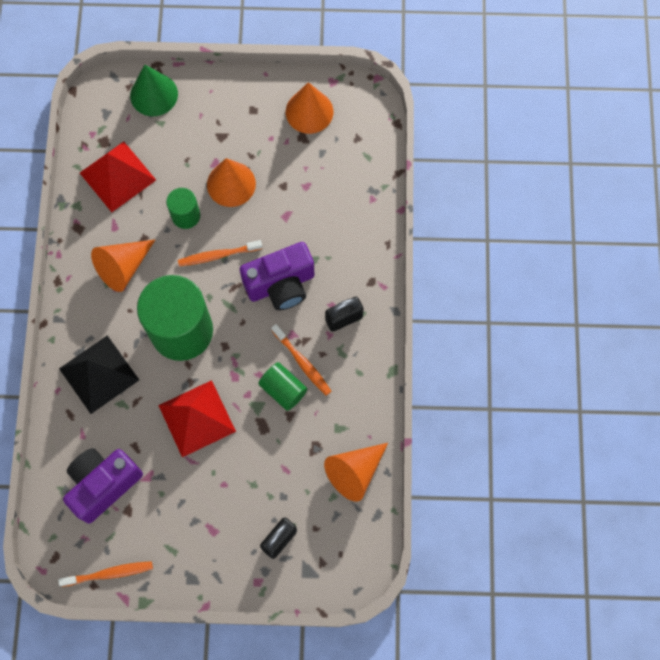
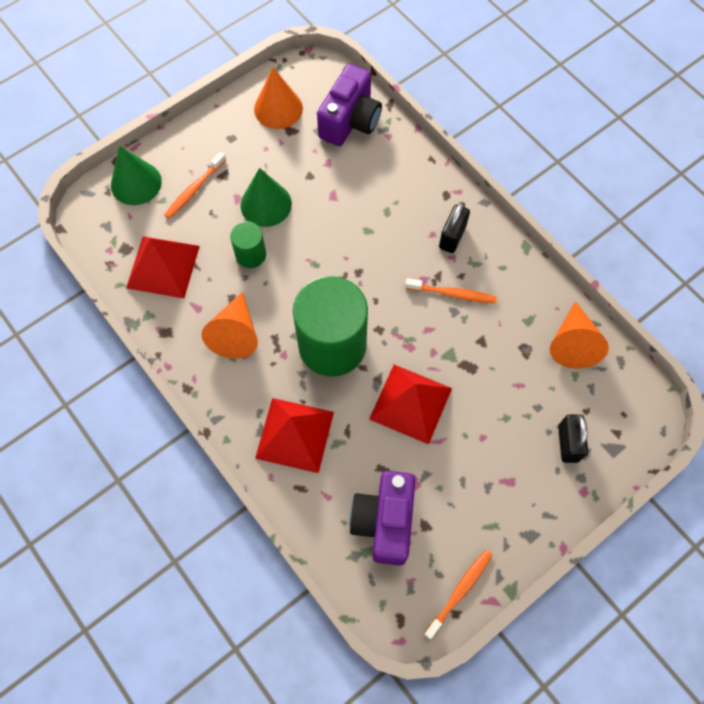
camera: 40 degrees left, 5 degrees down
black pyramid [59,335,139,414] -> red pyramid [255,398,334,473]
orange toothbrush [178,240,262,266] -> orange toothbrush moved to [164,152,226,219]
orange cone [207,158,256,207] -> green cone [241,168,292,227]
purple camera [240,242,314,310] -> purple camera moved to [317,64,382,146]
green cylinder [258,362,307,411] -> none

